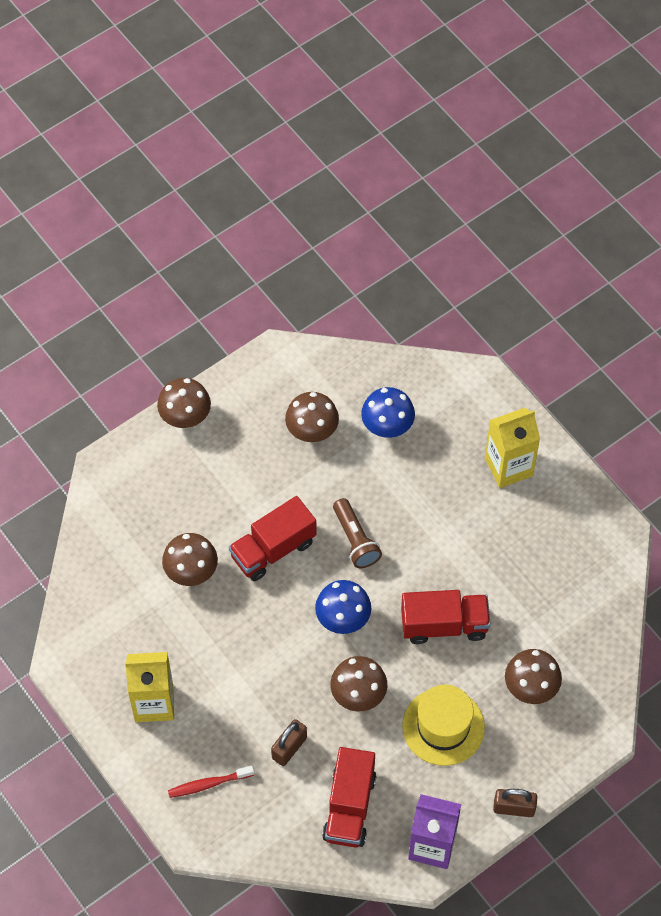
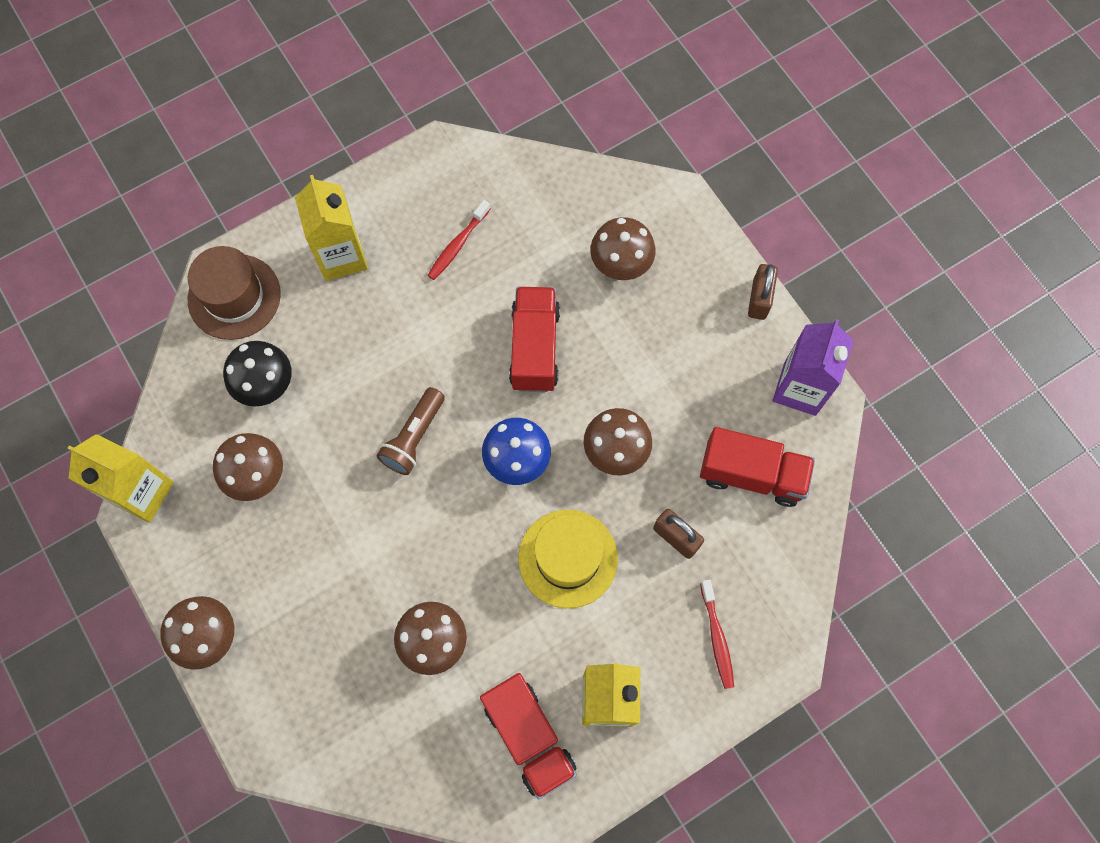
camera: 85 degrees left, 10 degrees up
red truck [229,496,317,581] -> red truck moved to [480,673,577,799]
brown flashlight [333,498,382,568] -> brown flashlight turned 135 degrees clockwise [376,387,445,475]
blue mushroom [361,387,415,438] -> black mushroom [223,341,292,406]
yellow hat [402,685,485,766] -> yellow hat moved to [518,510,618,608]
none -> yellow carton [68,434,174,523]
none -> brown hat [188,246,281,340]
none -> red toothbrush [427,200,491,280]

